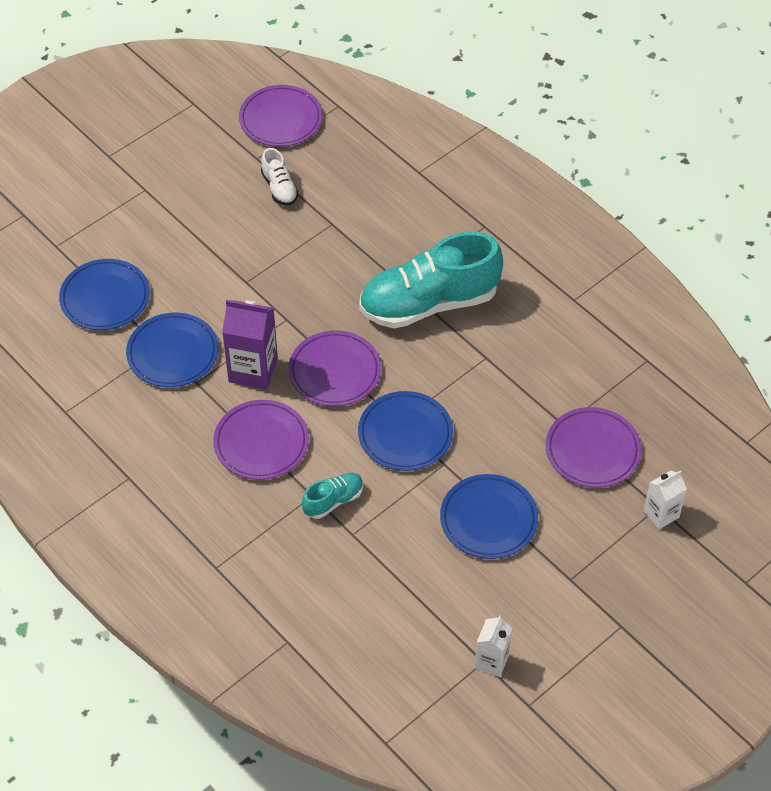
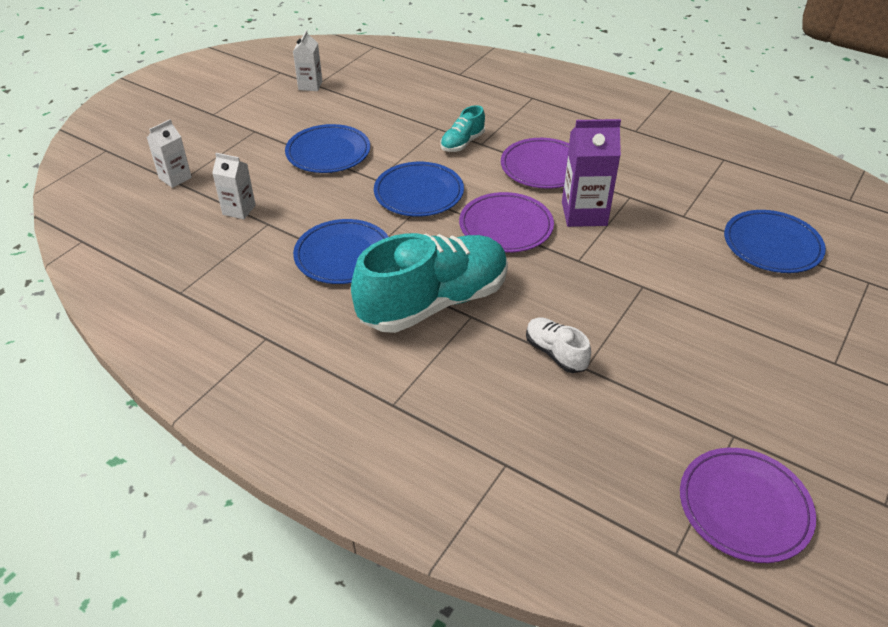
camera: 165 degrees right, 10 degrees down
blue plate [126,312,218,387] -> blue plate moved to [293,219,389,284]
white shoe [261,148,299,206] -> white shoe moved to [526,317,591,373]
purple plate [545,407,642,488] -> white carton [212,153,256,219]

